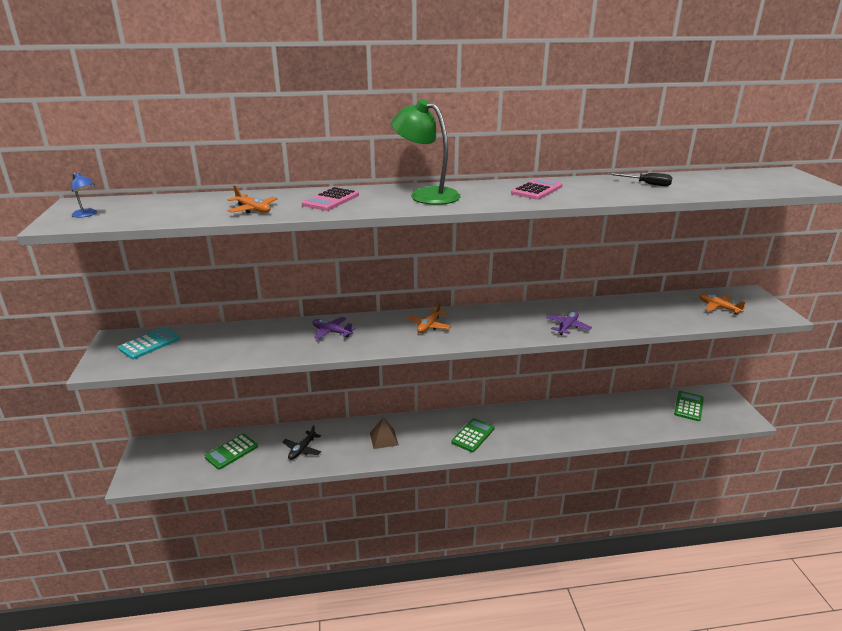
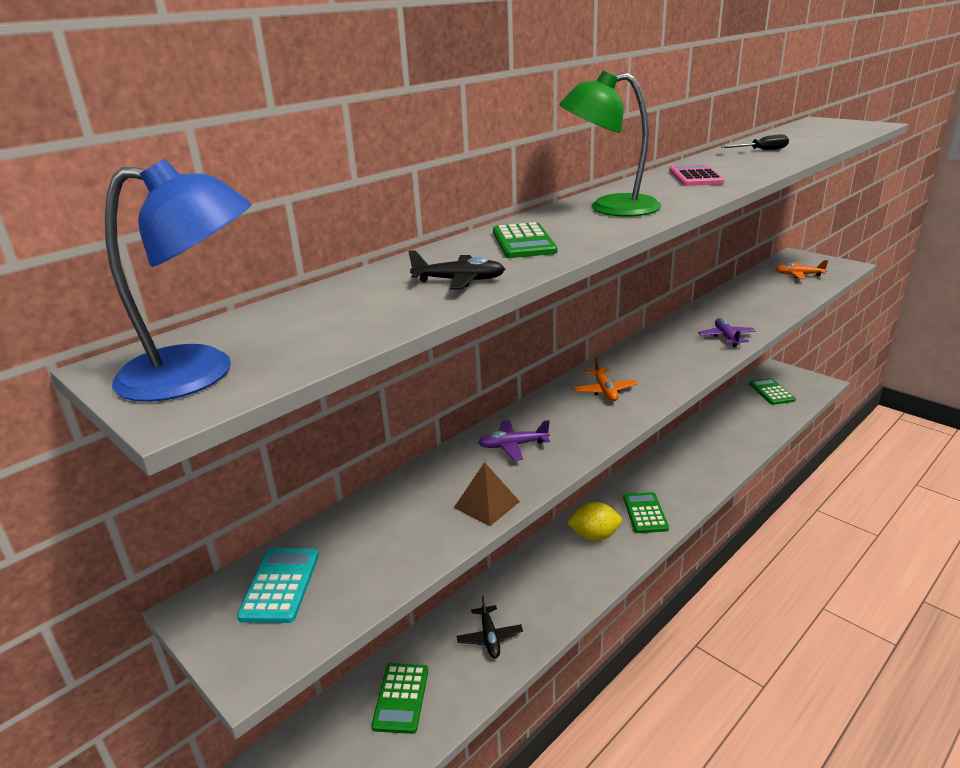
camera: 35 degrees left, 0 degrees up
blue lamp [71,173,97,218] -> blue lamp [105,159,252,402], size x2.31
orange plane [227,185,278,214] -> black plane [408,250,505,290]
pink calculator [302,187,359,211] -> green calculator [493,222,557,258]
brown pyramid [370,417,399,449] -> brown pyramid moved to [454,462,520,526]
none -> yellow lemon [567,502,622,541]

